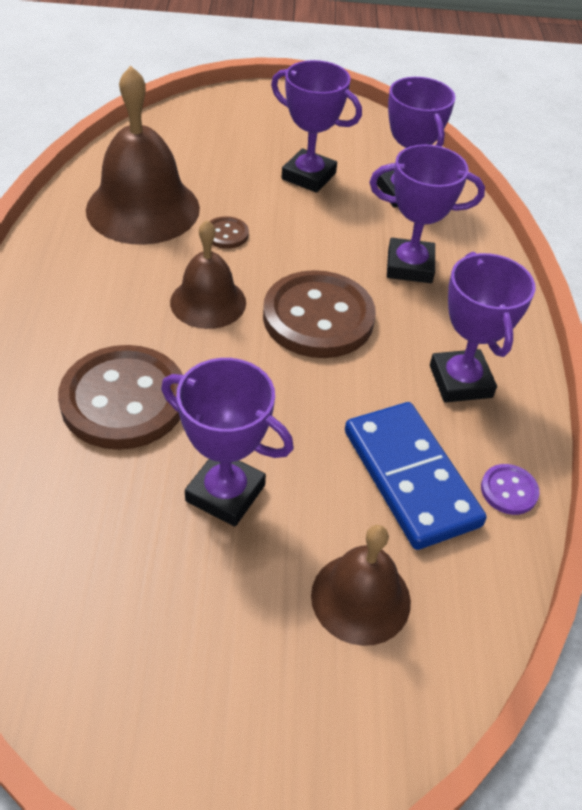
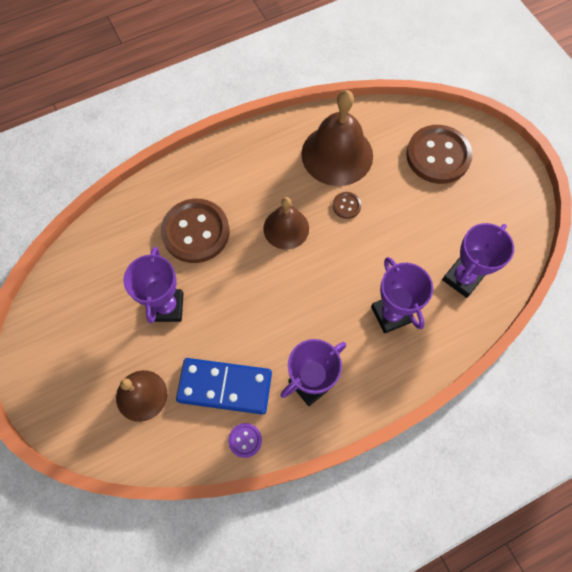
camera: 65 degrees right, 20 degrees up
brown button [263,270,376,358] -> brown button moved to [406,125,473,184]
purple trophy [271,60,362,193] -> none
blue domino [345,402,487,550] -> blue domino turned 60 degrees clockwise [176,358,272,415]

